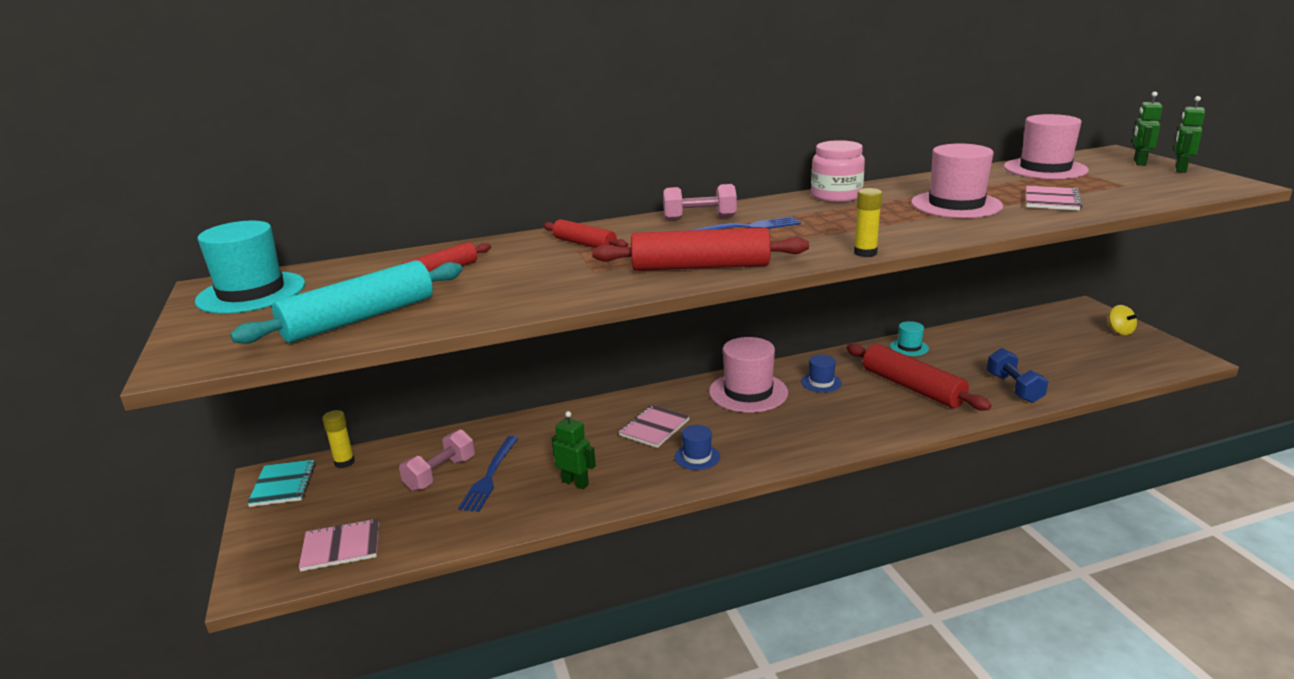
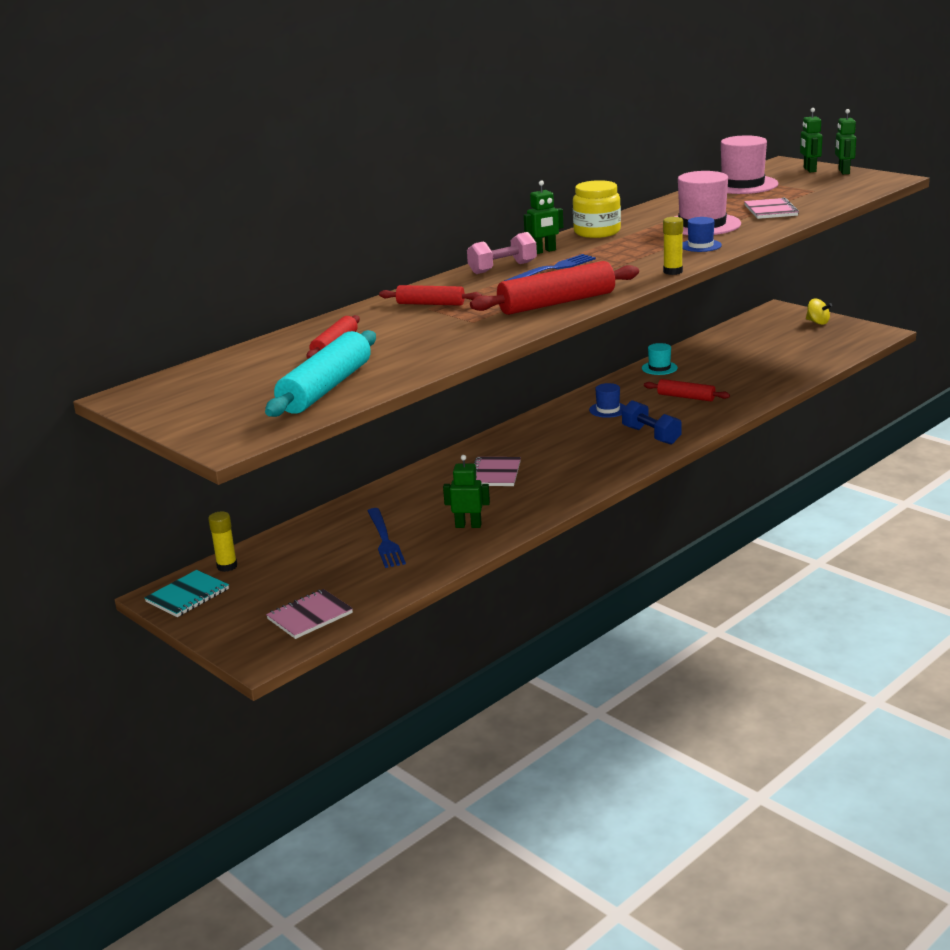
camera: 25 degrees left, 0 degrees up
turquoise hat [195,221,305,314] -> none
turquoise notebook [247,459,315,507] -> turquoise notebook turned 75 degrees clockwise [144,570,229,617]
pink dumbbell [399,429,475,491] -> none
blue hat [674,425,720,470] -> blue hat moved to [682,217,722,252]
pink hat [709,337,788,413] -> none
pink jar [811,140,865,202] -> yellow jar [573,180,621,238]
red rolling pin [846,343,992,411] -> red rolling pin [644,379,730,401], size x0.58
blue dumbbell [987,348,1048,403] -> blue dumbbell moved to [622,400,682,444]
none -> green robot [524,180,563,254]

